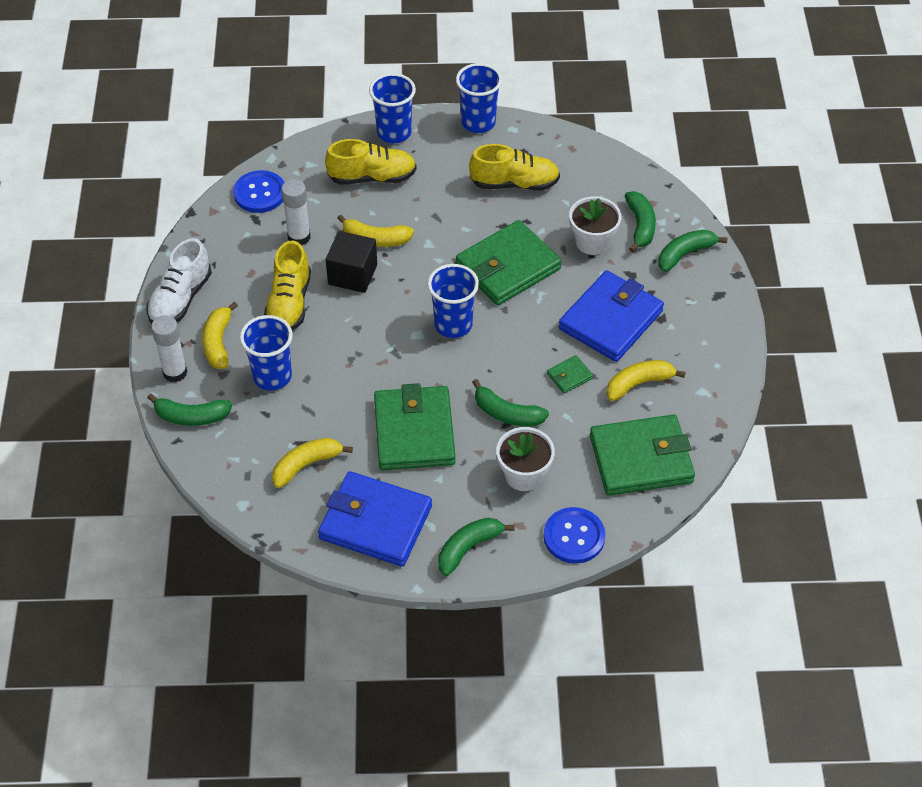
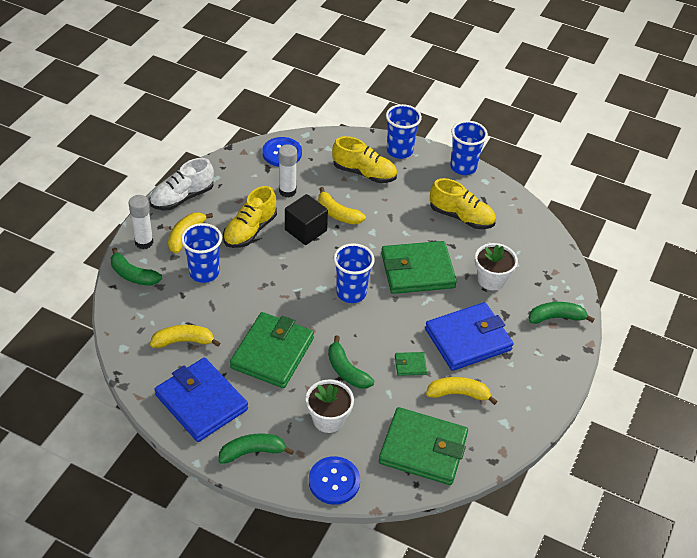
camera: 25 degrees right, 5 degrees down
green banana [625,191,656,253] -> none

